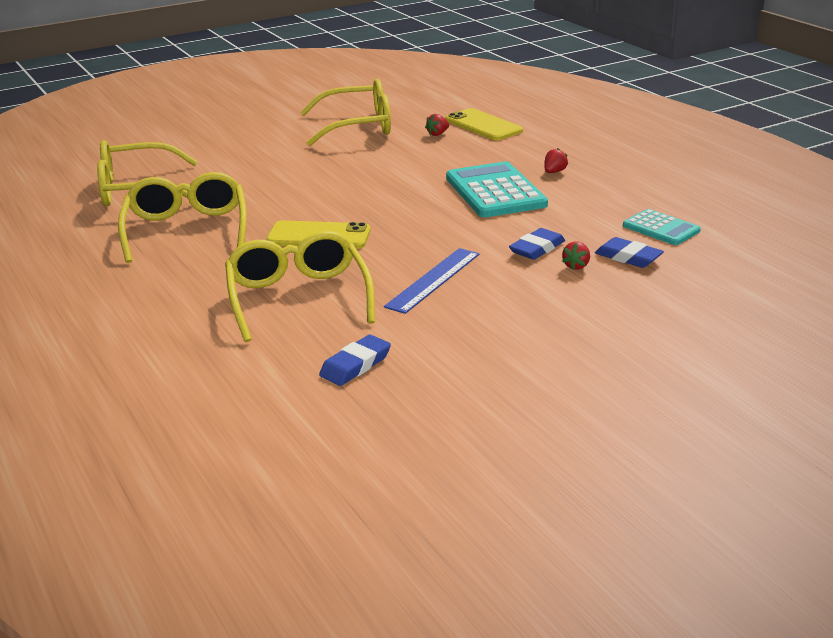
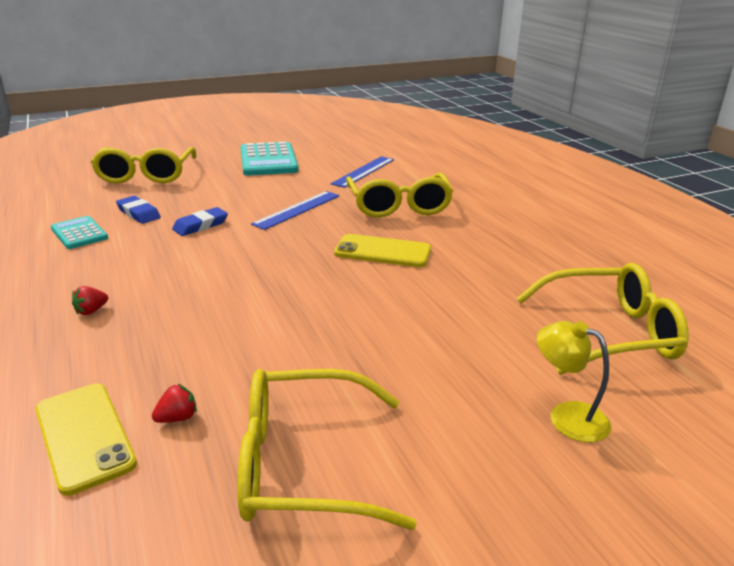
camera: 175 degrees left, 0 degrees up
yellow glasses [118,172,247,263] -> yellow glasses moved to [91,147,197,184]
blue eraser [319,335,391,386] -> blue ruler [331,156,394,188]
turquoise calculator [446,162,548,217] -> turquoise calculator moved to [240,142,299,176]
red strawberry [562,242,590,270] -> none
none -> yellow lamp [537,321,611,442]

